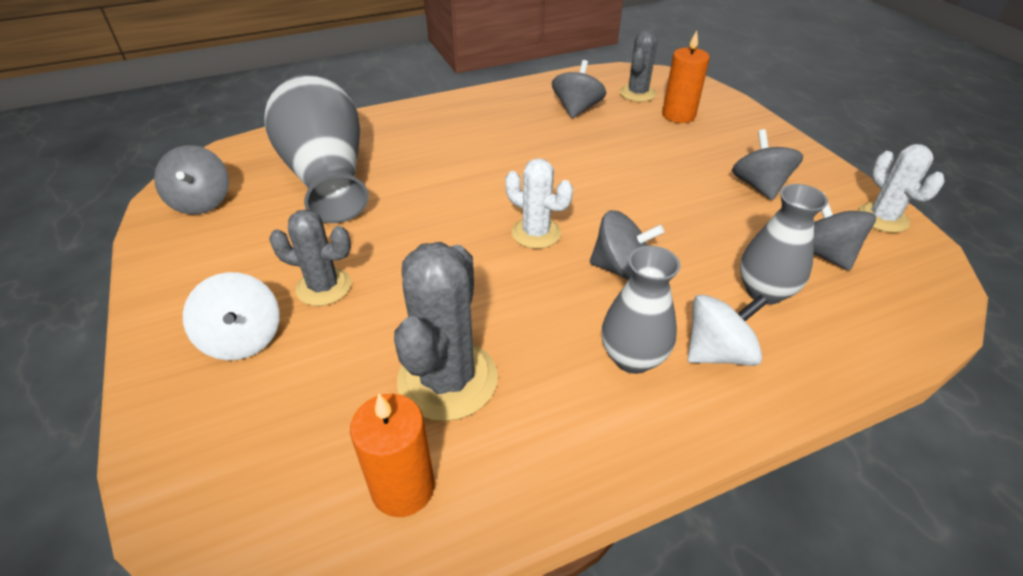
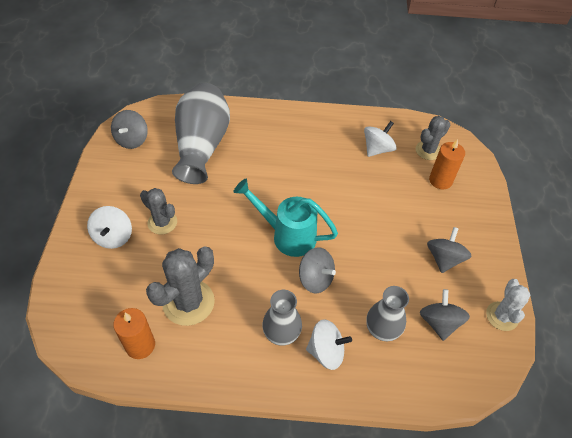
camera: 25 degrees right, 10 degrees up
white cactus [505,158,573,249] -> turquoise watering can [233,179,338,257]
grey spinning top [552,60,606,118] -> white spinning top [364,121,397,157]

